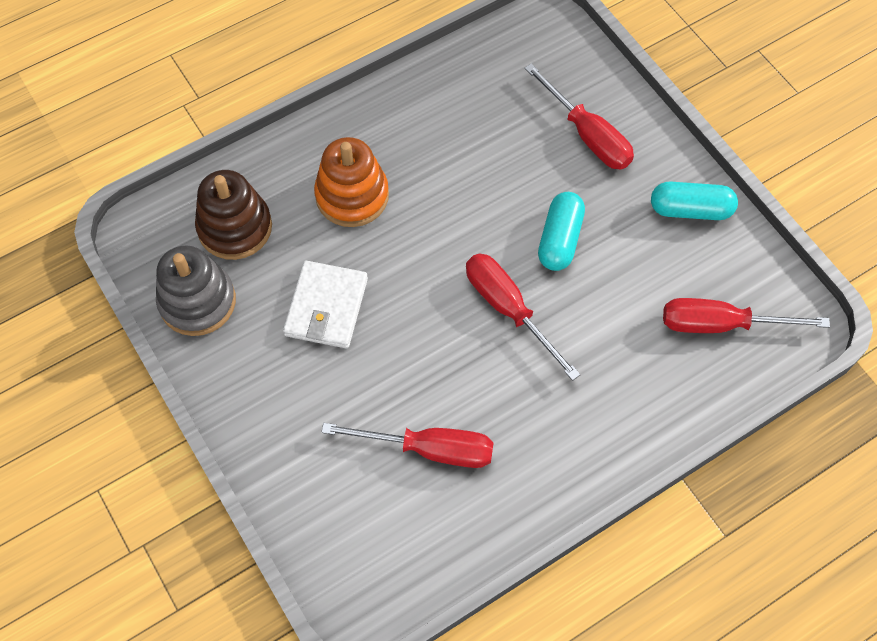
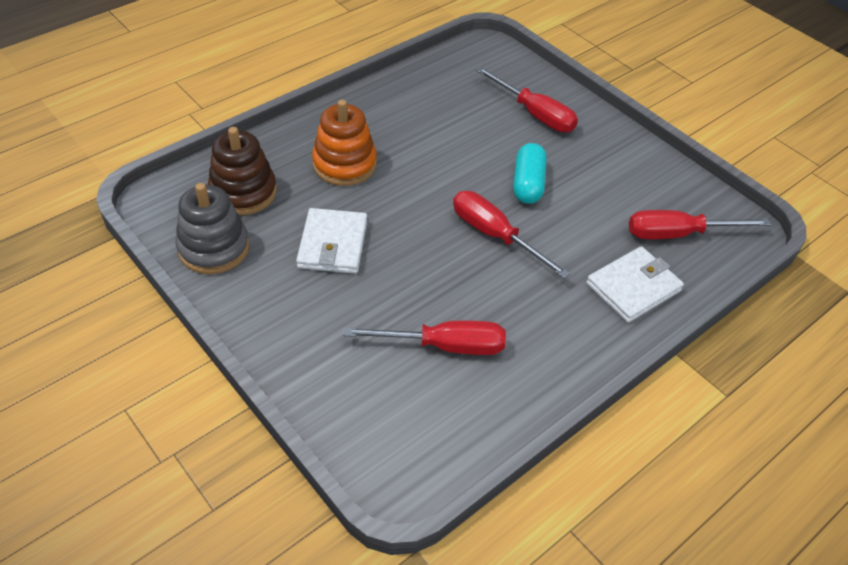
camera: 10 degrees left, 15 degrees down
turquoise capsule [651,181,738,220] -> none
none -> white wallet [586,246,684,323]

